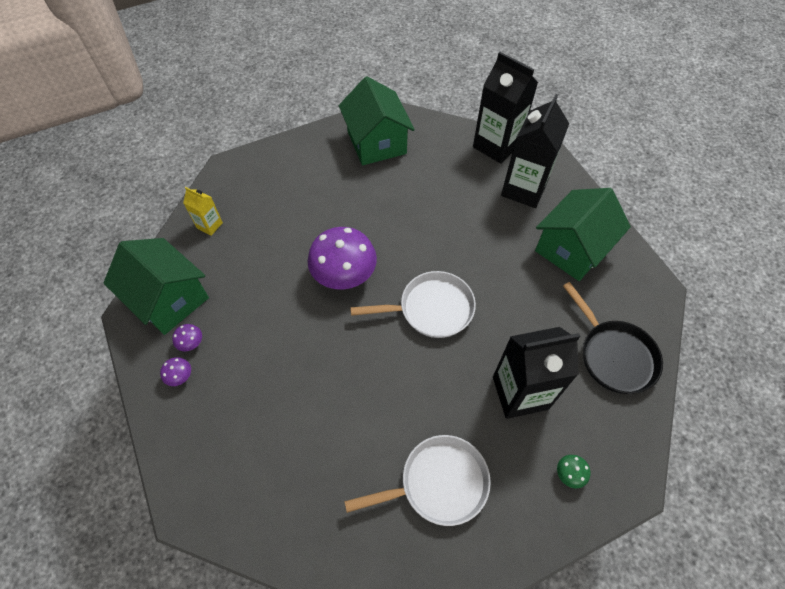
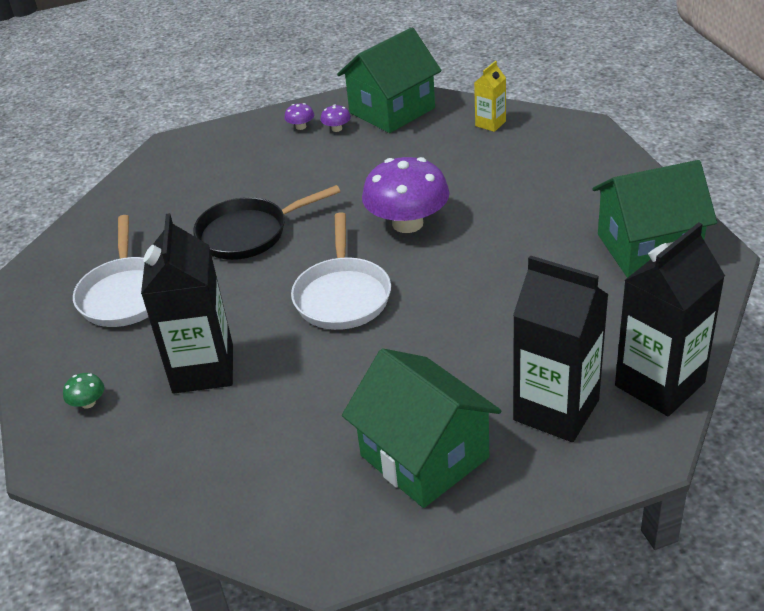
camera: 100 degrees right, 20 degrees down
black pan [563,282,663,394] -> black pan moved to [193,185,340,260]

